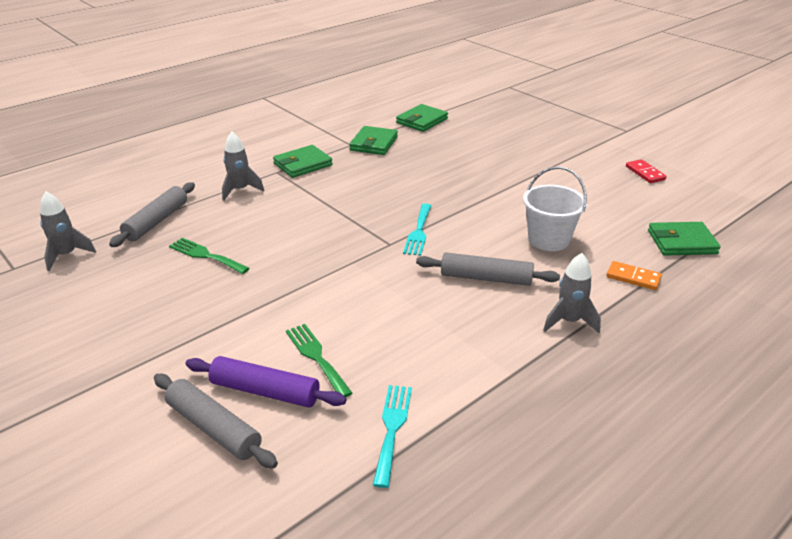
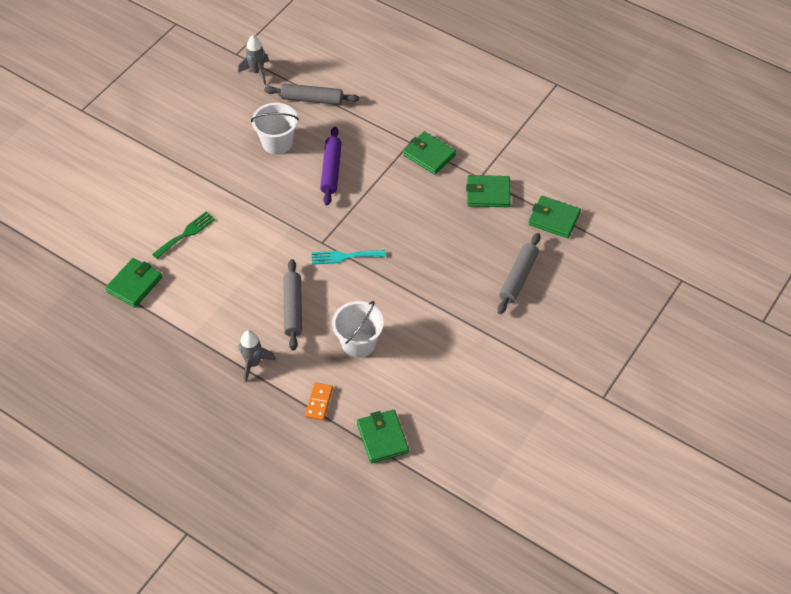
camera: 75 degrees right, 20 degrees up
grey rolling pin [154,374,278,468] -> grey rolling pin moved to [498,233,540,314]
green fork [169,238,250,274] -> white bucket [251,103,299,155]
purple rolling pin [186,356,346,408] -> purple rolling pin moved to [320,127,342,205]
grey rocket [222,132,264,201] -> none
turquoise fork [373,385,412,488] -> green wallet [105,258,162,308]
red domino [626,159,666,183] -> none

